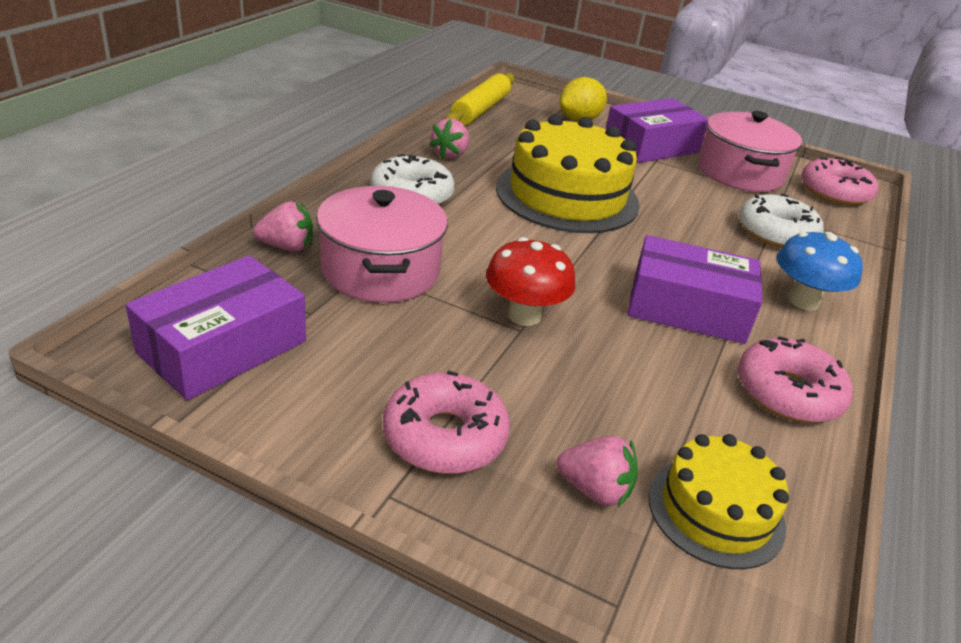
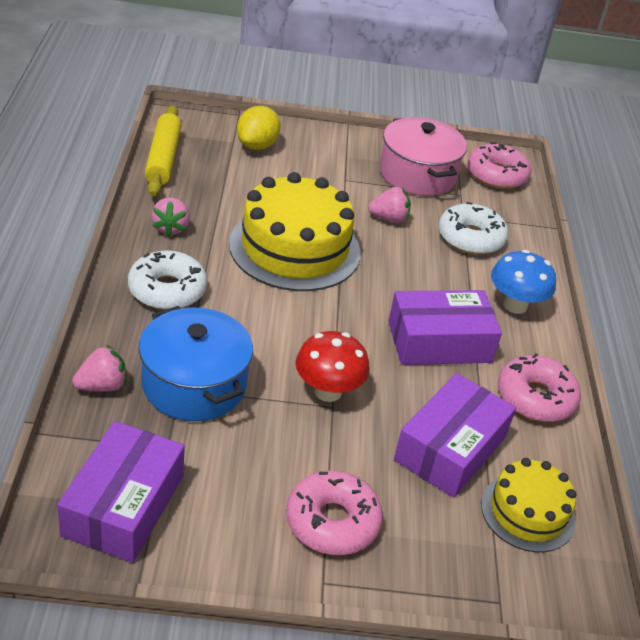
camera: 25 degrees left, 5 degrees up
pink pot [316,186,448,303] -> blue pot [139,306,253,421]
pink strawberry [556,436,638,507] -> pink strawberry moved to [368,187,411,223]
purple box [606,98,709,163] -> purple box moved to [394,373,516,498]

